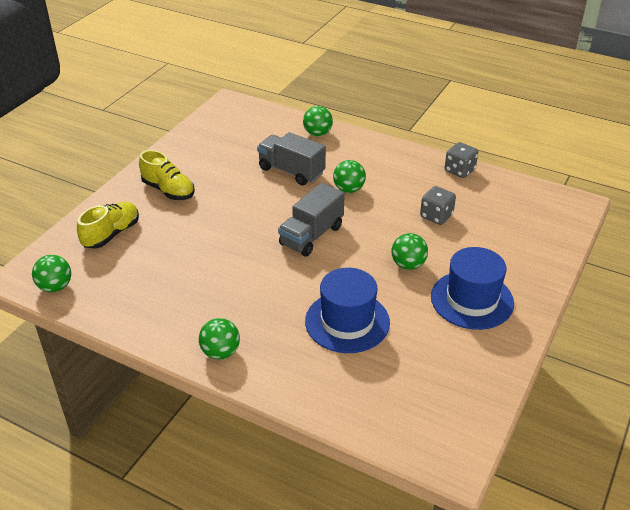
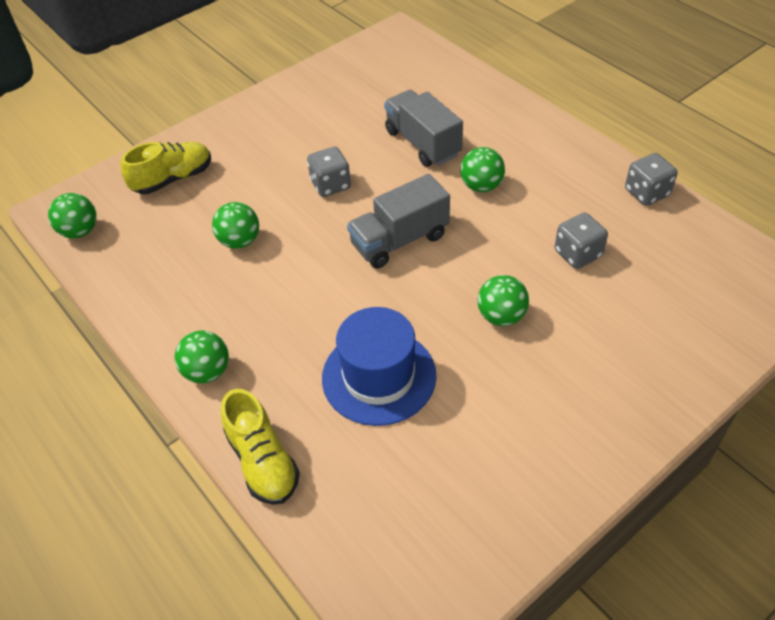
camera: 25 degrees right, 10 degrees up
yellow shoe [139,150,195,200] -> yellow shoe moved to [221,389,300,505]
green ball [303,106,333,136] -> green ball moved to [212,202,259,249]
blue hat [431,247,514,330] -> none
none -> grey dice [307,147,351,197]

